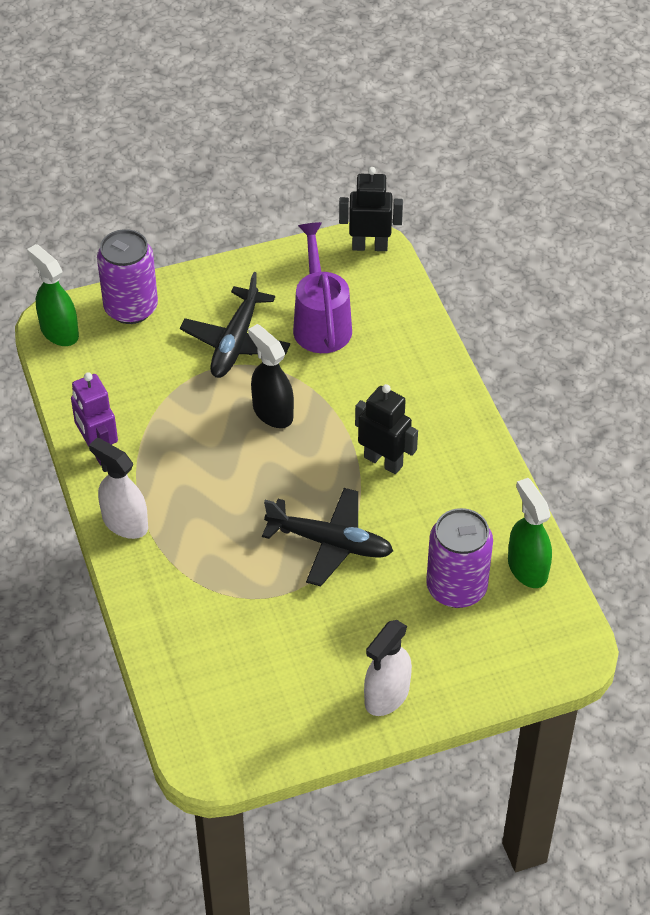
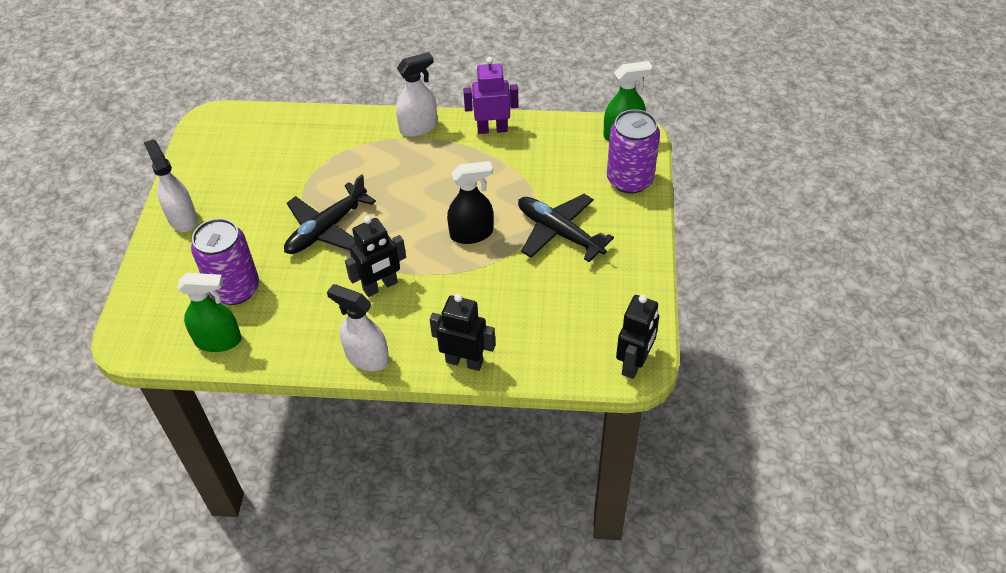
camera: 115 degrees right, 0 degrees up
purple watering can [293,222,352,353] -> none
none -> white spray bottle [327,284,389,371]
none -> black robot [430,294,495,371]

